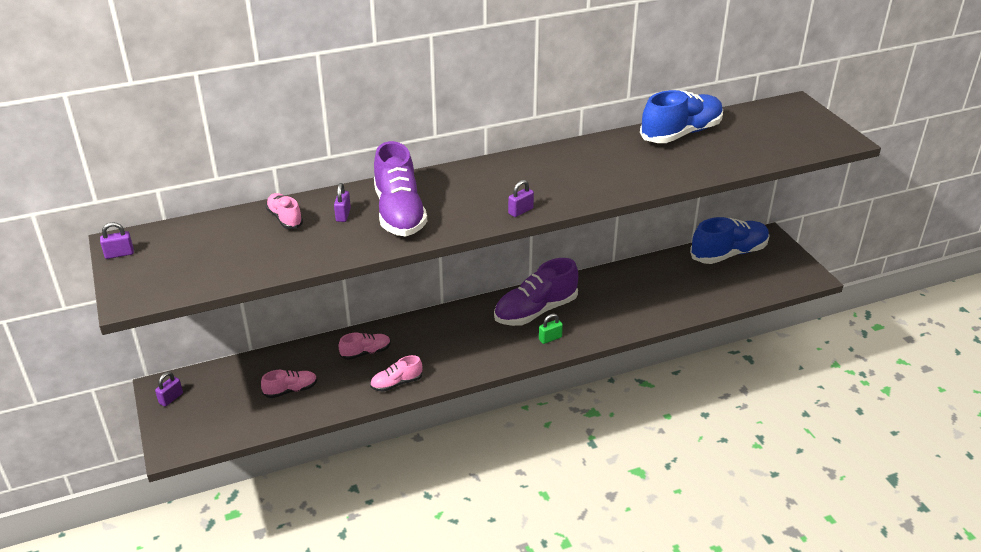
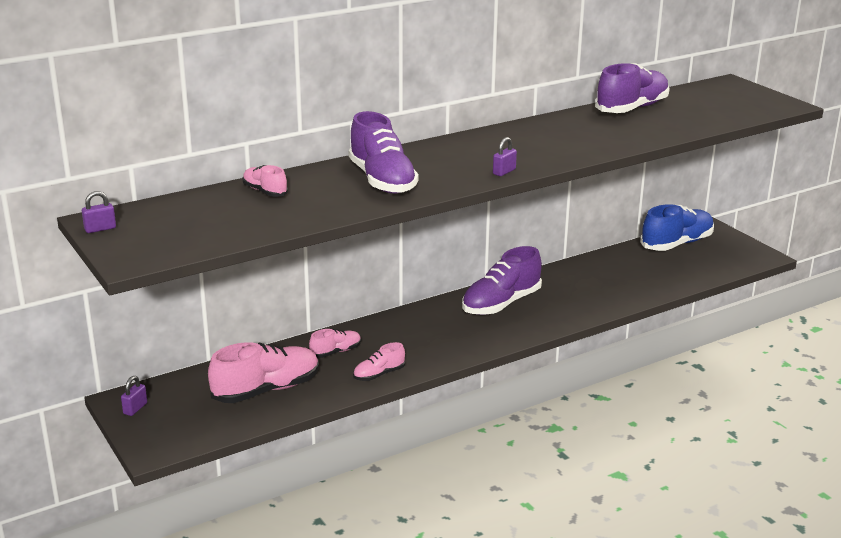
camera: 10 degrees left, 10 degrees down
pink shoe [261,370,317,398] -> pink shoe [208,342,319,403], size x1.94
purple padlock [334,183,351,222] -> none
green padlock [539,314,563,344] -> none
blue shoe [640,90,723,143] -> purple shoe [595,63,670,113]

